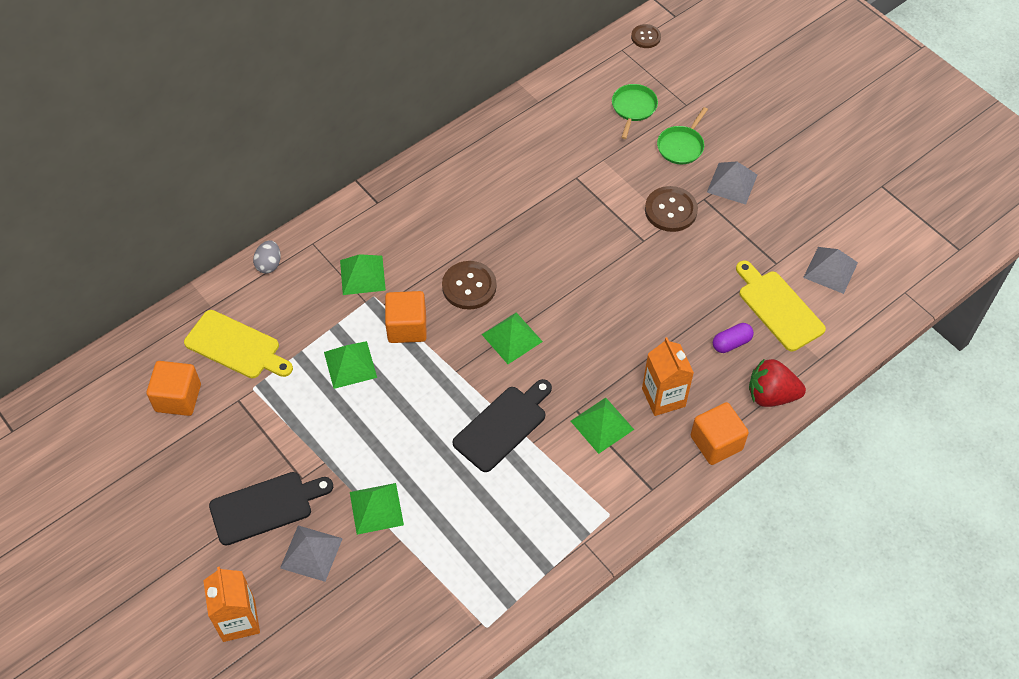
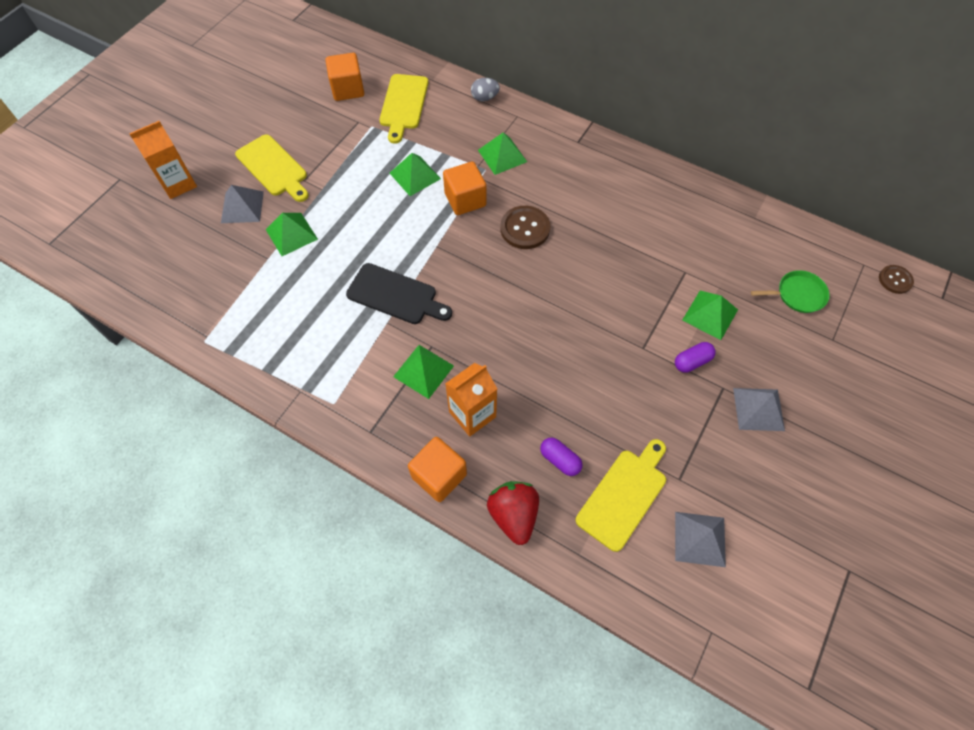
camera: 70 degrees right, 5 degrees up
black cutting board [209,472,333,546] -> yellow cutting board [235,134,309,202]
green pyramid [481,312,543,364] -> green pyramid moved to [682,291,738,340]
brown button [645,186,698,232] -> purple capsule [675,342,716,373]
green pan [657,107,708,164] -> none

